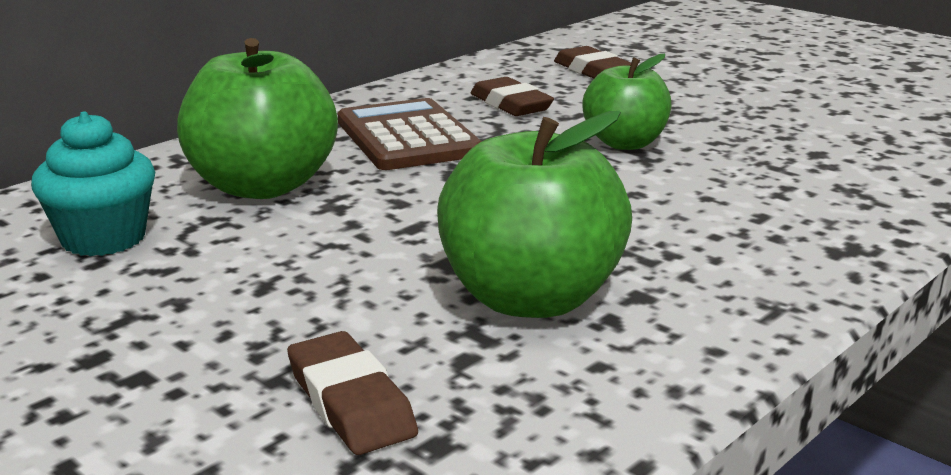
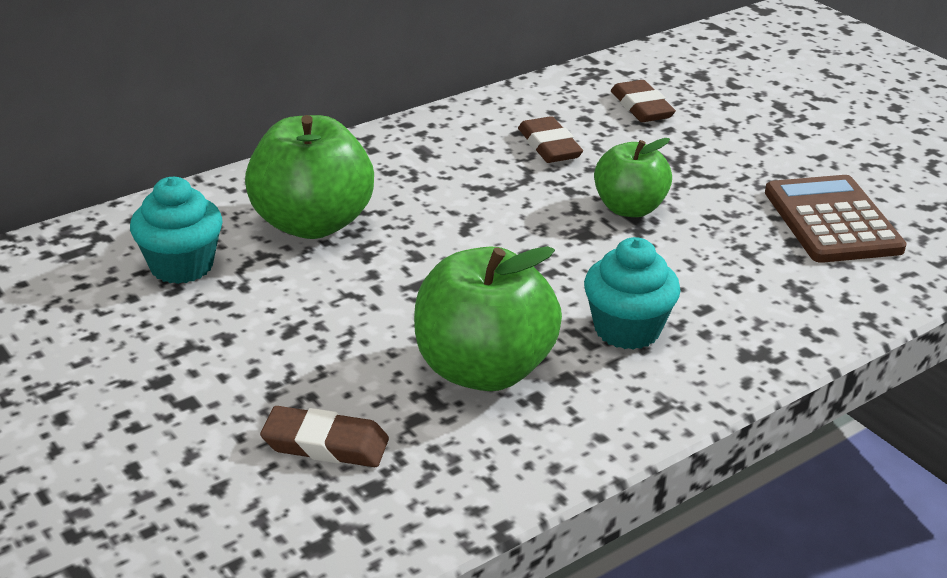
camera: 10 degrees right, 10 degrees up
brown eraser [287,331,418,455] -> brown eraser turned 60 degrees counterclockwise [260,406,389,467]
brown calculator [338,98,482,170] -> brown calculator moved to [765,175,907,263]
none -> turquoise cupcake [584,237,680,350]

